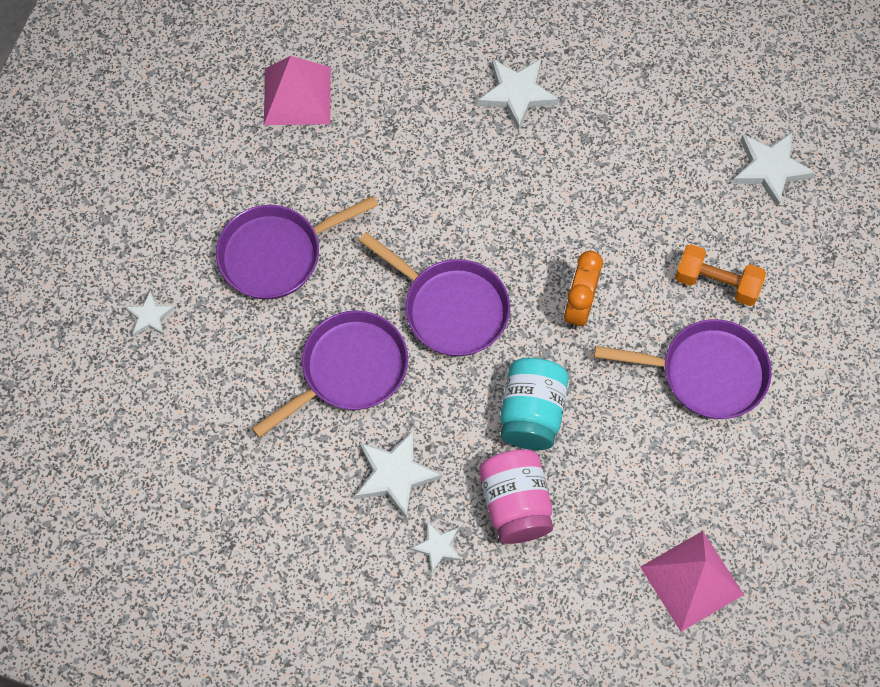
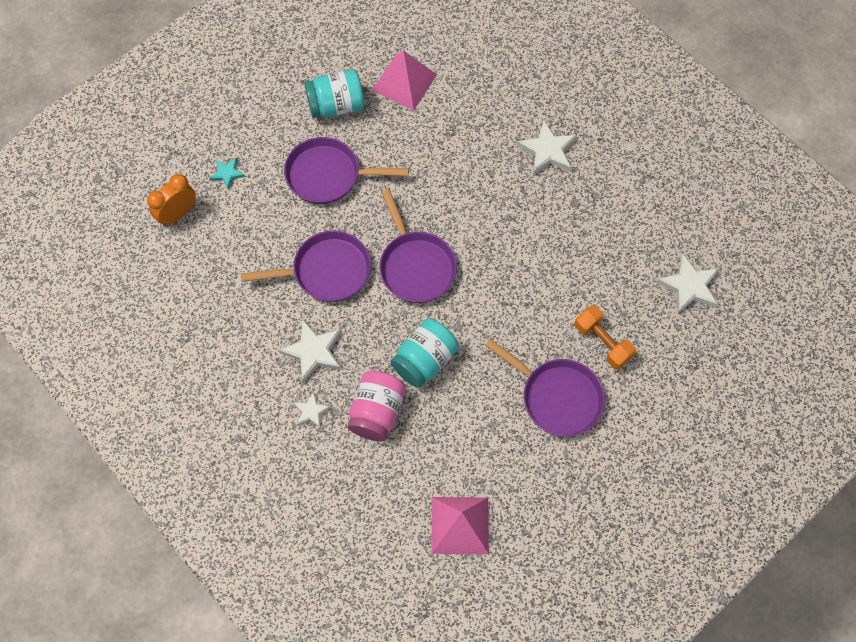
camera: 30 degrees right, 0 degrees up
white star [125,291,175,336] -> turquoise star [210,158,245,190]
orange clock [564,251,603,329] -> orange clock moved to [147,174,196,226]
none -> turquoise jar [305,69,365,118]

